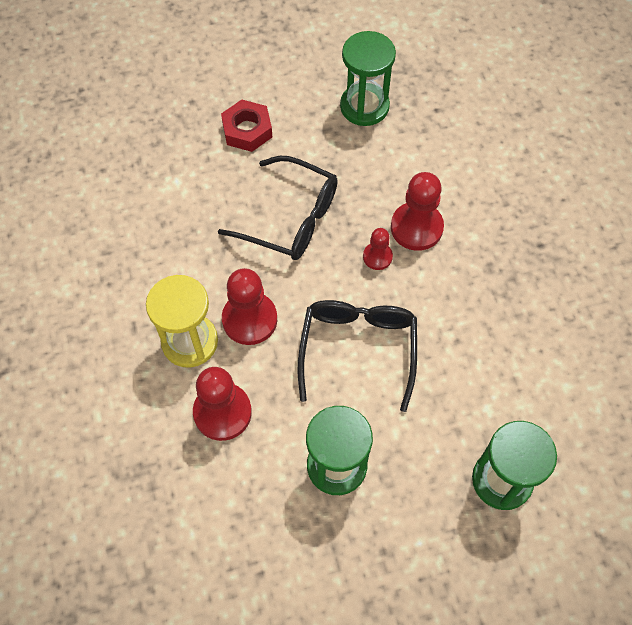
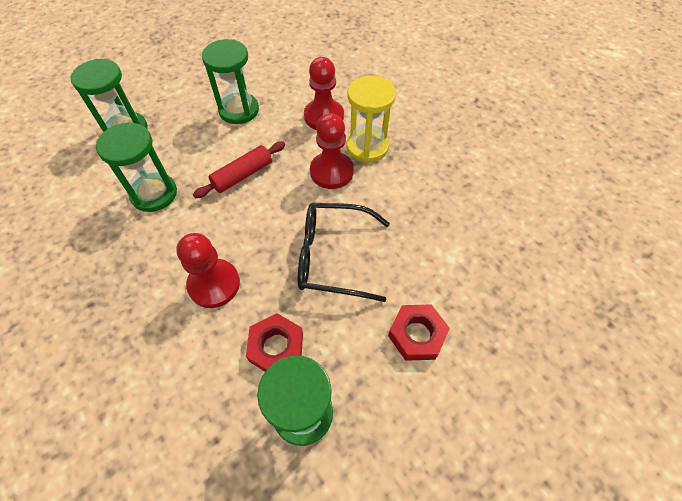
camera: 160 degrees right, 5 degrees down
black glasses [298,300,417,412] -> red rolling pin [193,141,285,198]
red pawn [363,228,393,270] -> none
none -> green hourglass [96,123,177,212]
none -> red nut [246,313,303,372]

